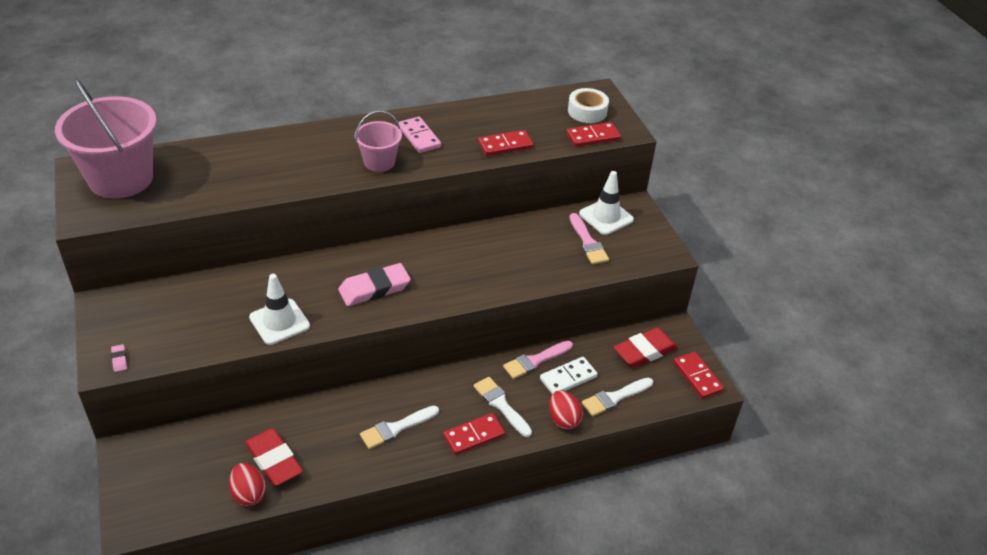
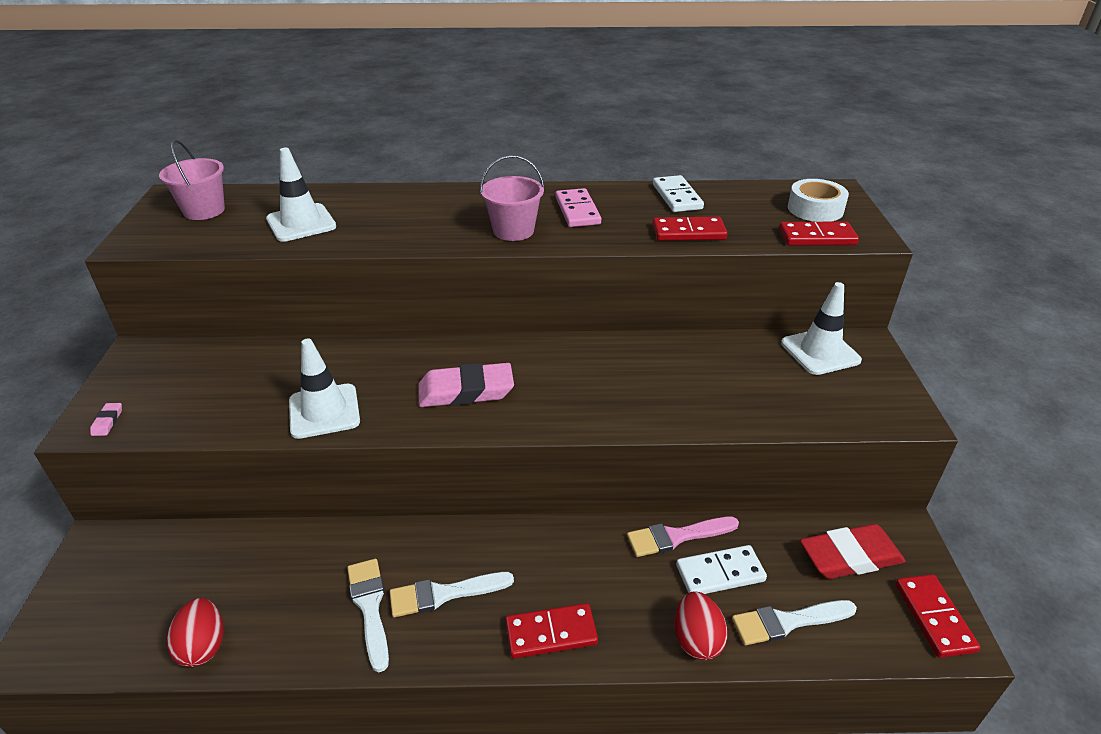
camera: 20 degrees right, 5 degrees down
pink bucket [55,78,157,199] -> pink bucket [159,140,225,220], size x0.52
red eraser [245,428,303,486] -> none
white brush [474,377,532,437] -> white brush moved to [347,559,389,672]
pink brush [569,213,609,264] -> none
none -> white traffic cone [266,148,336,242]
none -> white domino [653,175,704,212]

